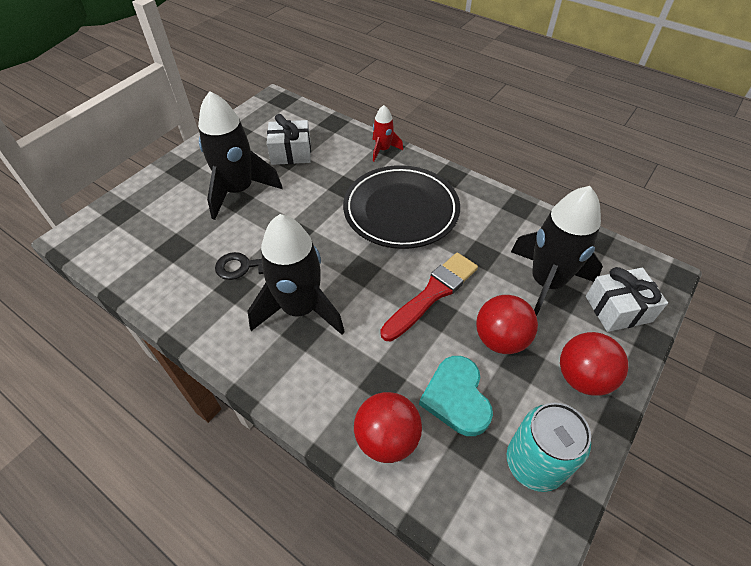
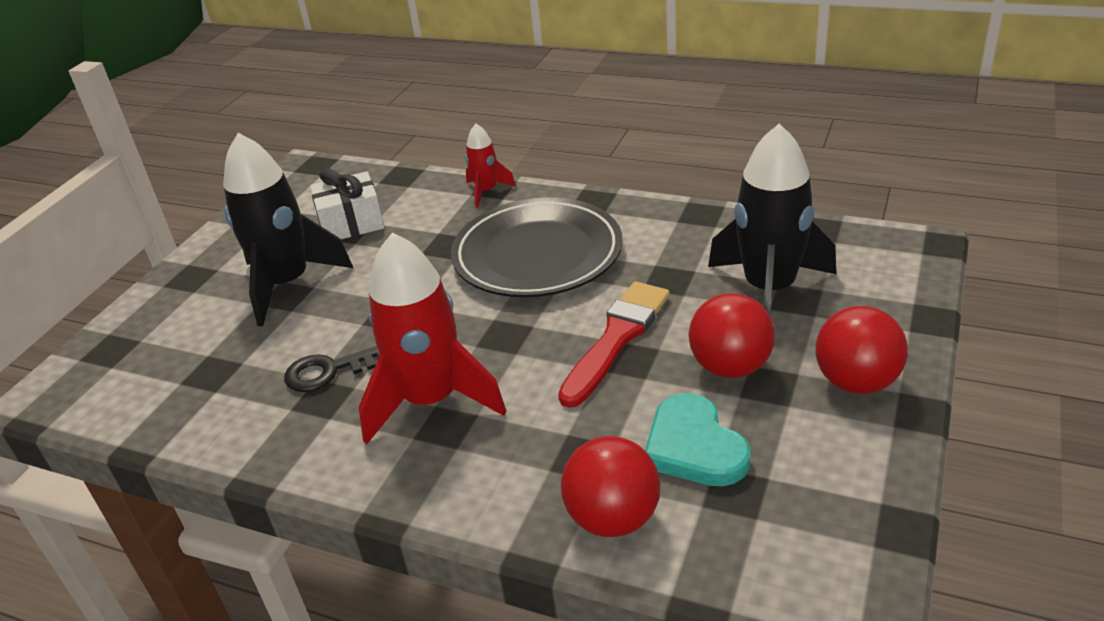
camera: 10 degrees left, 15 degrees down
black rocket [248,214,345,335] -> red rocket [359,232,506,444]
turquoise can [507,403,591,492] -> none
white gift [586,267,668,332] -> none

